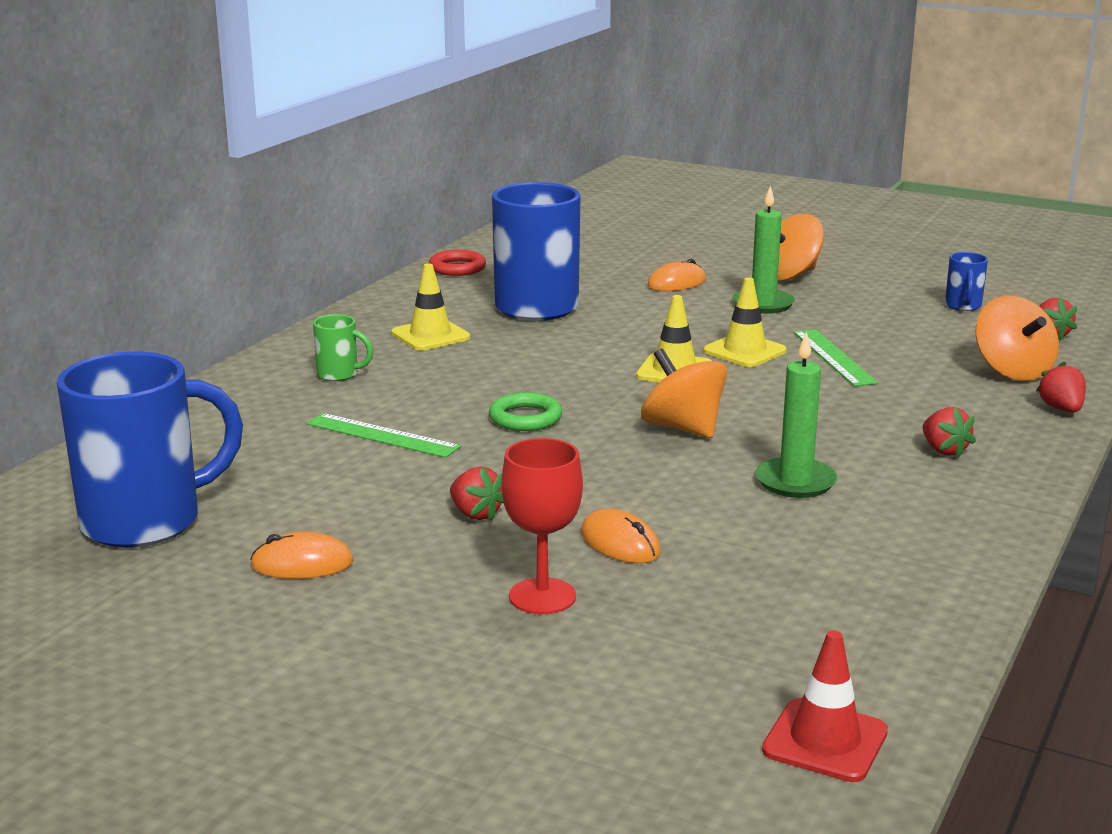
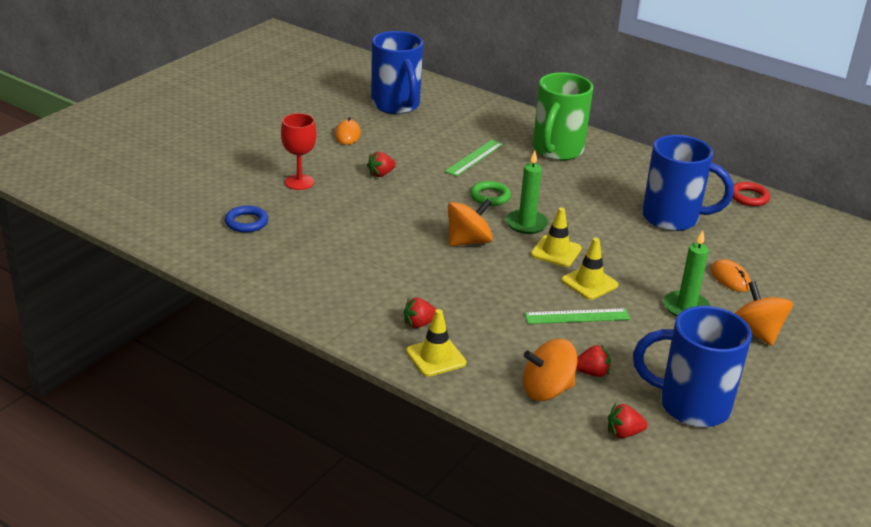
camera: 95 degrees right, 10 degrees up
green mug [313,314,373,381] -> green mug [533,72,593,161], size x2.32
yellow traffic cone [391,264,470,351] -> yellow traffic cone moved to [406,309,466,377]
orange mouse [581,509,661,563] -> none
green candle [755,332,837,498] -> green candle moved to [506,151,548,234]
red traffic cone [762,630,888,782] -> none
blue mug [945,252,988,311] -> blue mug [633,306,752,427], size x2.32
red strawberry [1036,361,1086,412] -> red strawberry moved to [576,344,611,377]
none -> blue ring [225,205,268,233]

